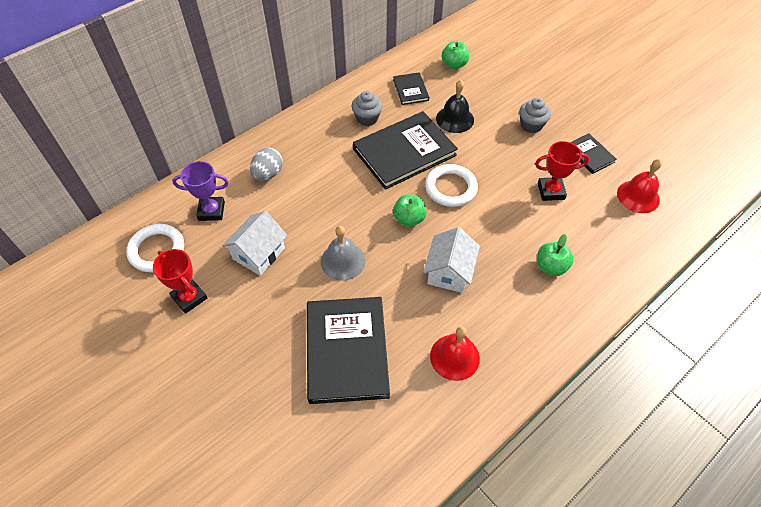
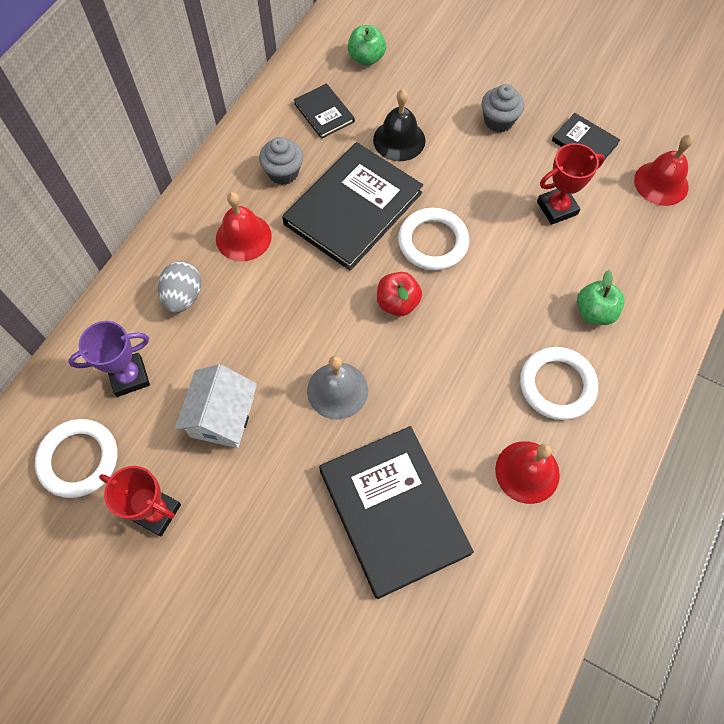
camera: 20 degrees left, 10 degrees up
green apple [393,194,427,227] -> red apple [377,272,422,316]
white house [423,227,480,293] -> none
none -> red bell [216,192,272,261]
none -> white ring [520,347,598,420]

